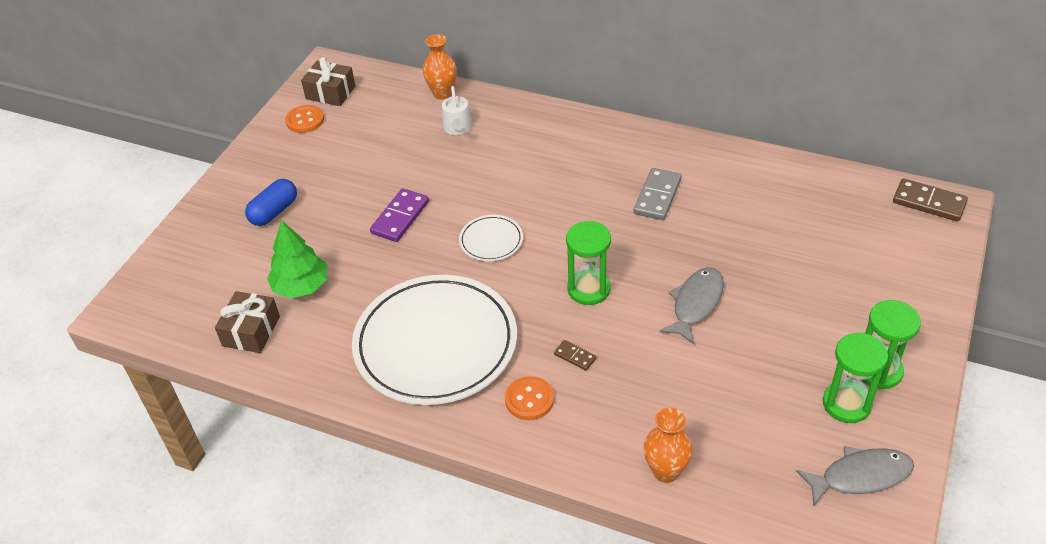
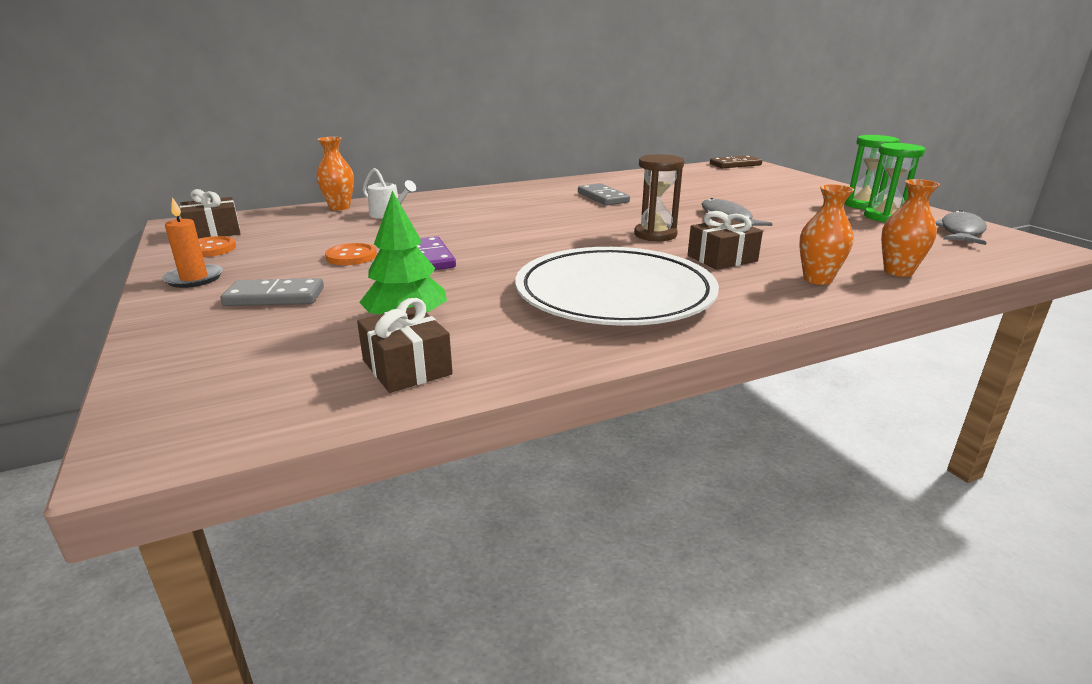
camera: 50 degrees left, 20 degrees down
blue capsule [245,179,297,226] -> grey domino [221,278,324,306]
white plate [459,215,523,261] -> none
orange button [505,376,554,420] -> orange button moved to [325,243,377,265]
brown domino [554,340,596,371] -> brown gift [688,211,763,270]
green hourglass [566,221,611,305] -> brown hourglass [634,154,684,241]
none -> orange candle [162,197,223,288]
none -> orange vase [799,184,854,285]

